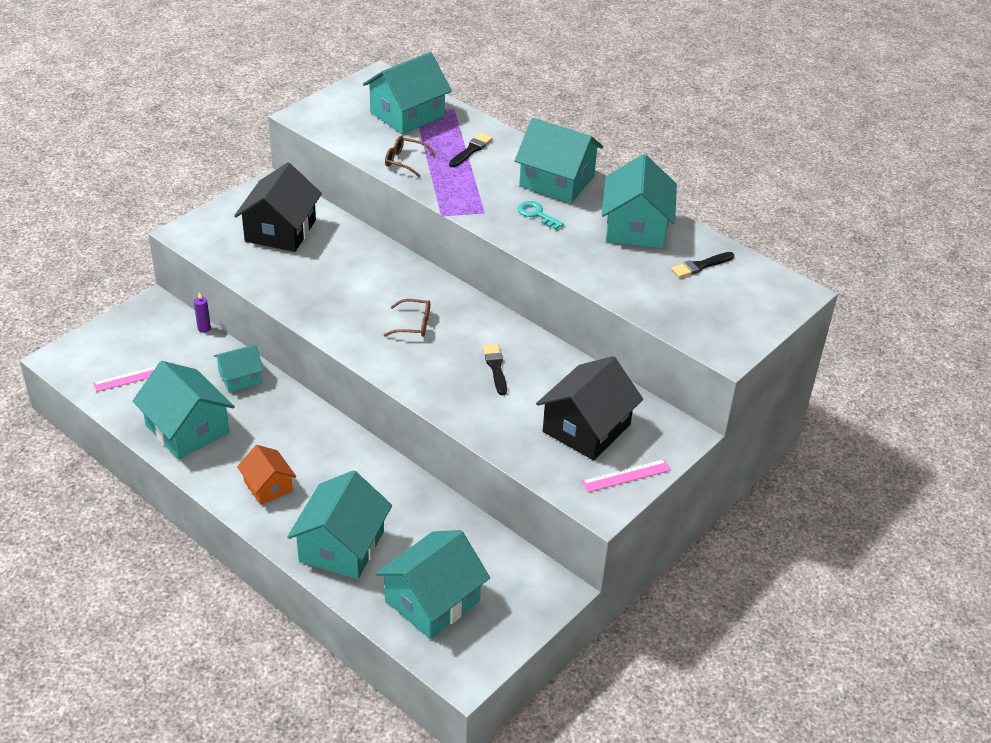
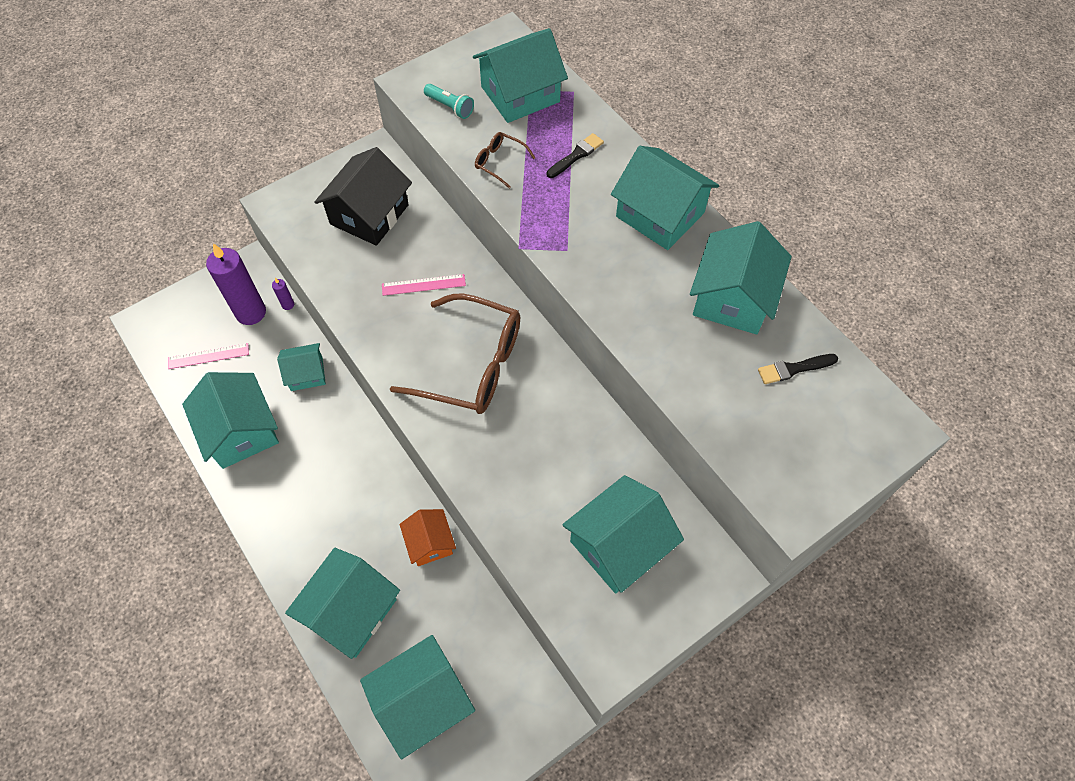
camera: 15 degrees right, 20 degrees up
orange house [237,445,296,505] -> orange house moved to [399,509,456,566]
brown glasses [384,299,430,337] -> brown glasses [390,293,520,414], size x2.28
black brush [483,344,507,395] -> none
turquoise key [517,201,564,230] -> none
black house [536,356,643,460] -> turquoise house [562,475,684,593]
pink ruler [582,459,671,492] -> pink ruler moved to [382,274,466,296]
none -> purple candle [206,243,266,325]
none -> turquoise flashlight [424,84,474,119]

